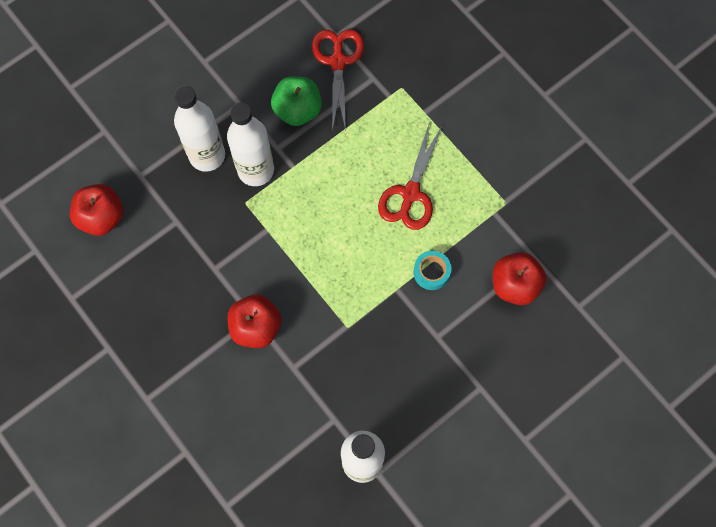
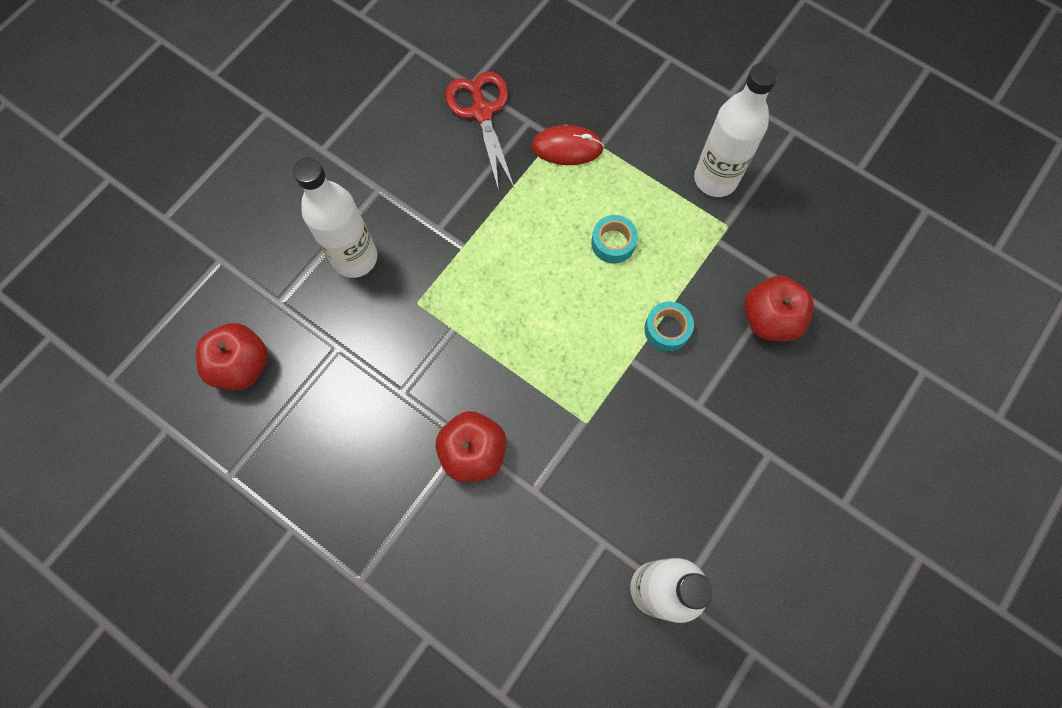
camera: 15 degrees left, 0 degrees up
white bottle [227,102,274,186] -> white bottle moved to [694,63,778,197]
green apple [271,76,322,126] -> none
red scissors [378,122,442,230] -> turquoise tape [591,215,638,264]
none -> red mouse [531,125,604,165]

